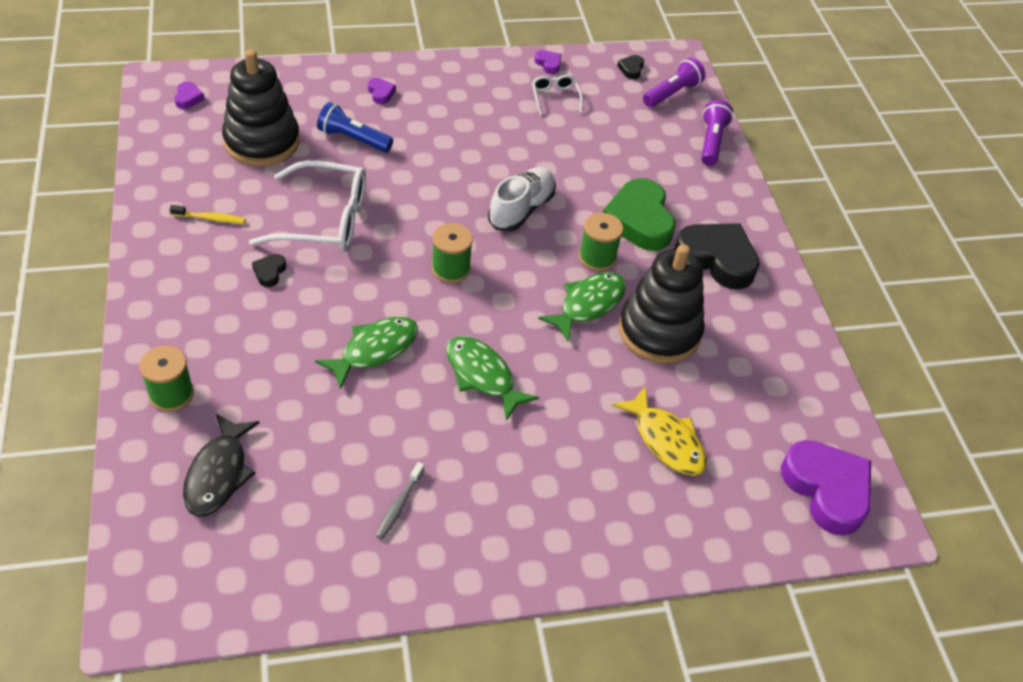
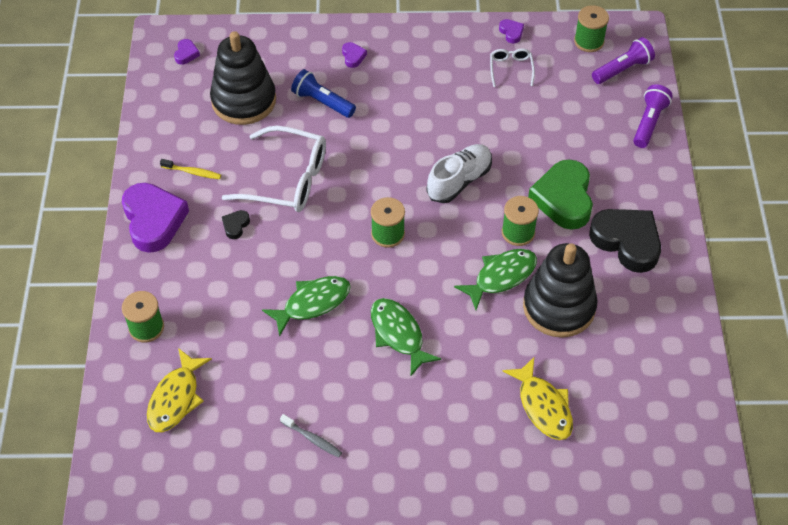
camera: 15 degrees right, 5 degrees up
black fish [183,413,260,517] -> yellow fish [147,348,212,432]
grey toothbrush [376,462,424,539] -> grey toothbrush turned 90 degrees counterclockwise [280,414,342,458]
black heart [617,55,644,79] -> green spool [574,5,609,52]
purple heart [781,440,871,536] -> purple heart moved to [122,183,189,253]

